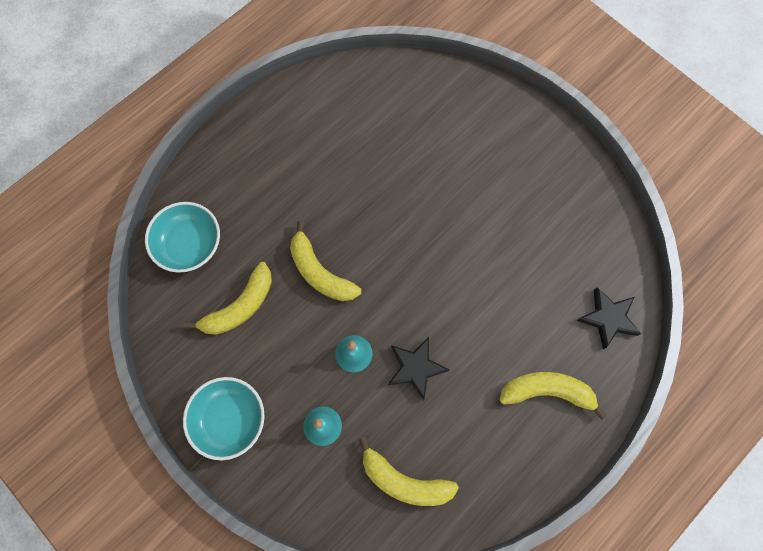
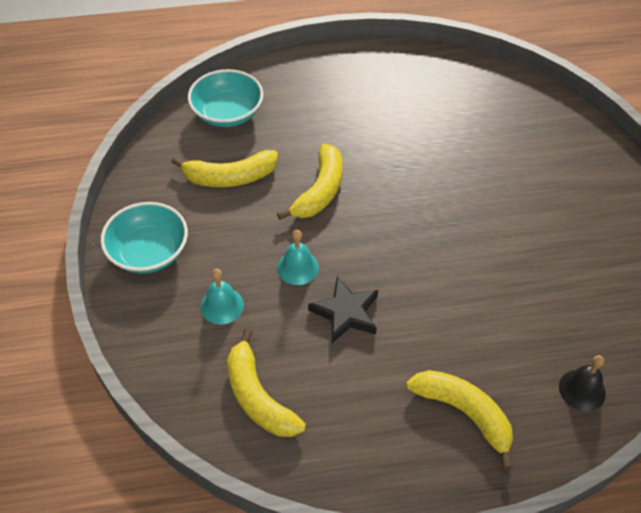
camera: 35 degrees right, 20 degrees down
yellow banana [290,221,361,301] -> yellow banana turned 150 degrees counterclockwise [277,143,342,220]
black star [577,287,641,349] -> black bell [559,355,606,411]

